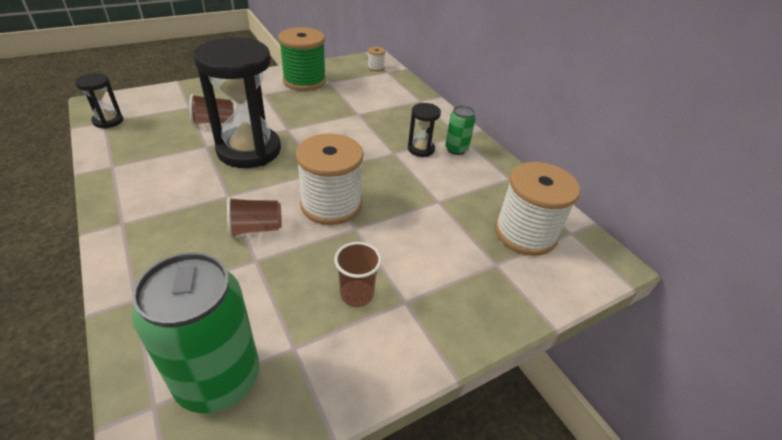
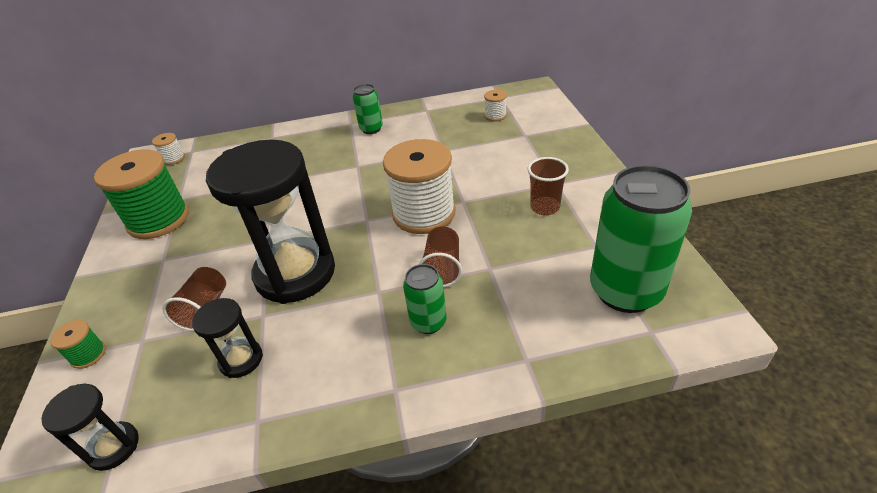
camera: 65 degrees left, 0 degrees up
black hourglass [408,103,441,157] -> black hourglass moved to [192,298,263,378]
white spool [495,162,580,256] -> white spool [484,90,507,121], size x0.43
none -> green spool [50,320,106,369]
none -> green can [403,264,447,334]

